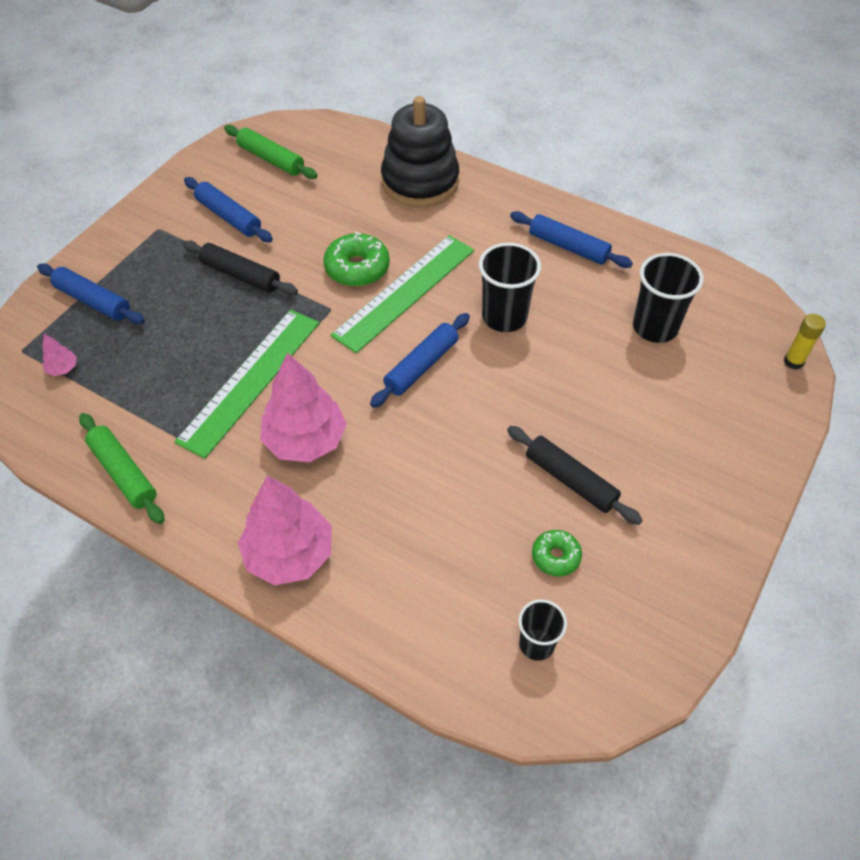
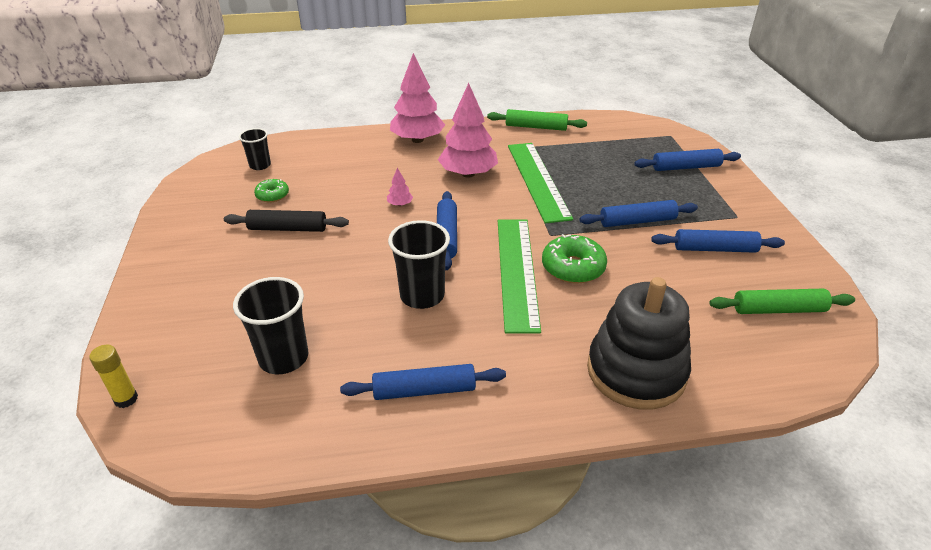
camera: 140 degrees right, 15 degrees down
pink tree [42,334,77,376] -> pink tree moved to [387,168,413,206]
black rolling pin [182,240,298,295] -> blue rolling pin [579,200,698,227]

